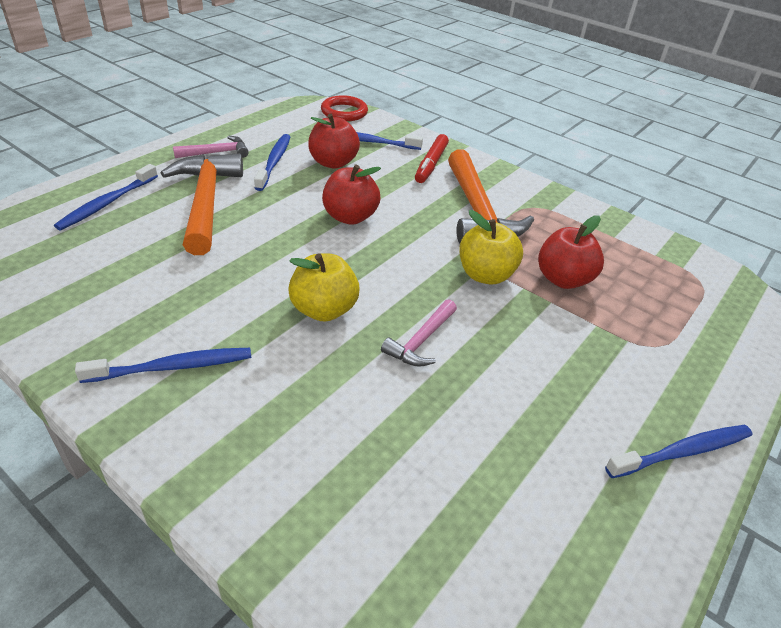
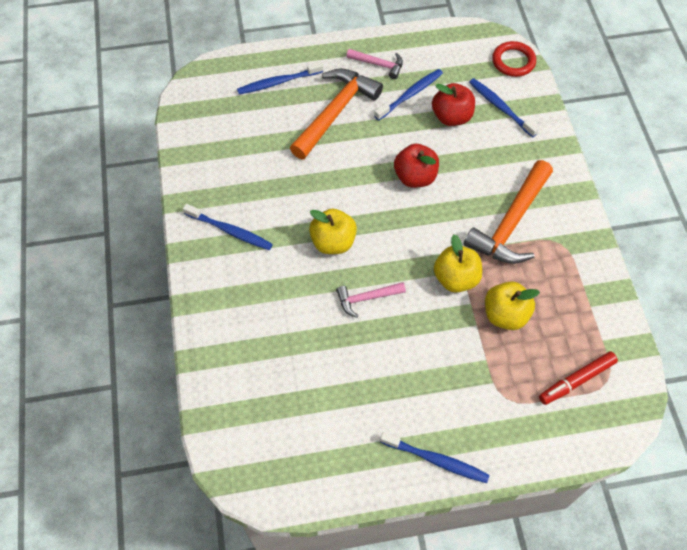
camera: 45 degrees right, 20 degrees up
red marker [415,134,449,183] -> red marker moved to [539,351,618,405]
red apple [538,216,604,289] -> yellow apple [485,281,540,330]

